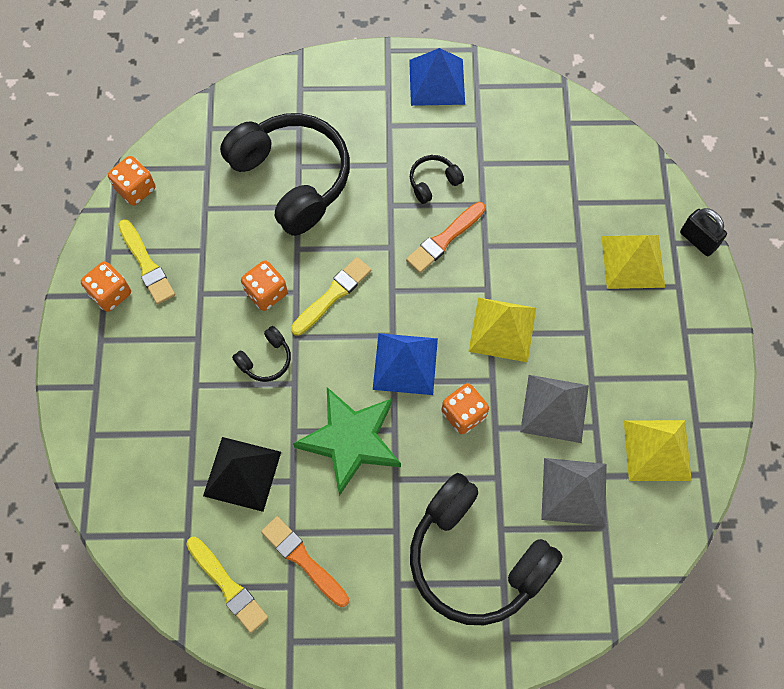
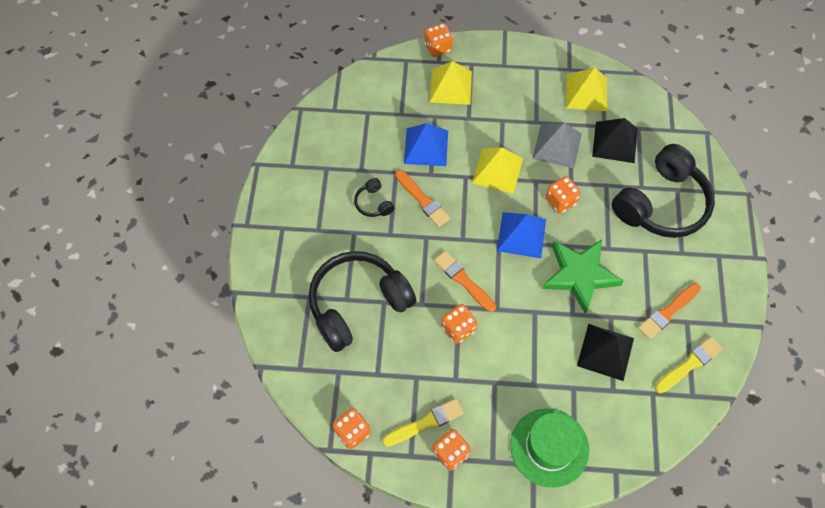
camera: 85 degrees left, 5 degrees down
black headphones [232,326,291,382] -> none
yellow brush [291,257,371,336] -> orange brush [434,251,496,312]
blue pyramid [409,48,465,106] -> blue pyramid moved to [404,123,448,166]
grey pyramid [541,458,607,526] -> black pyramid [592,118,637,163]
black padlock [680,208,727,256] -> orange dice [424,23,453,57]
none -> green hat [510,409,589,488]

